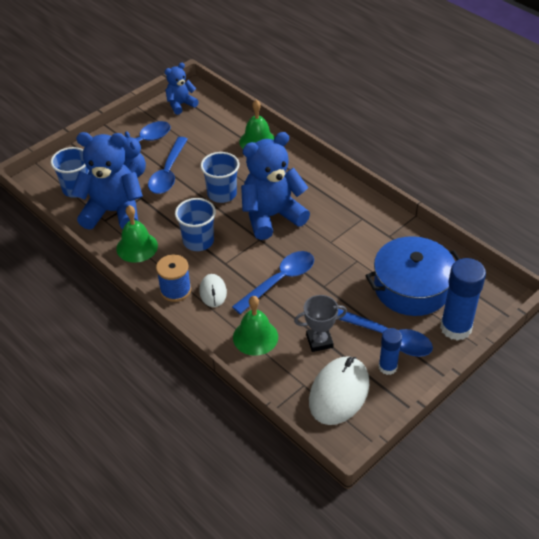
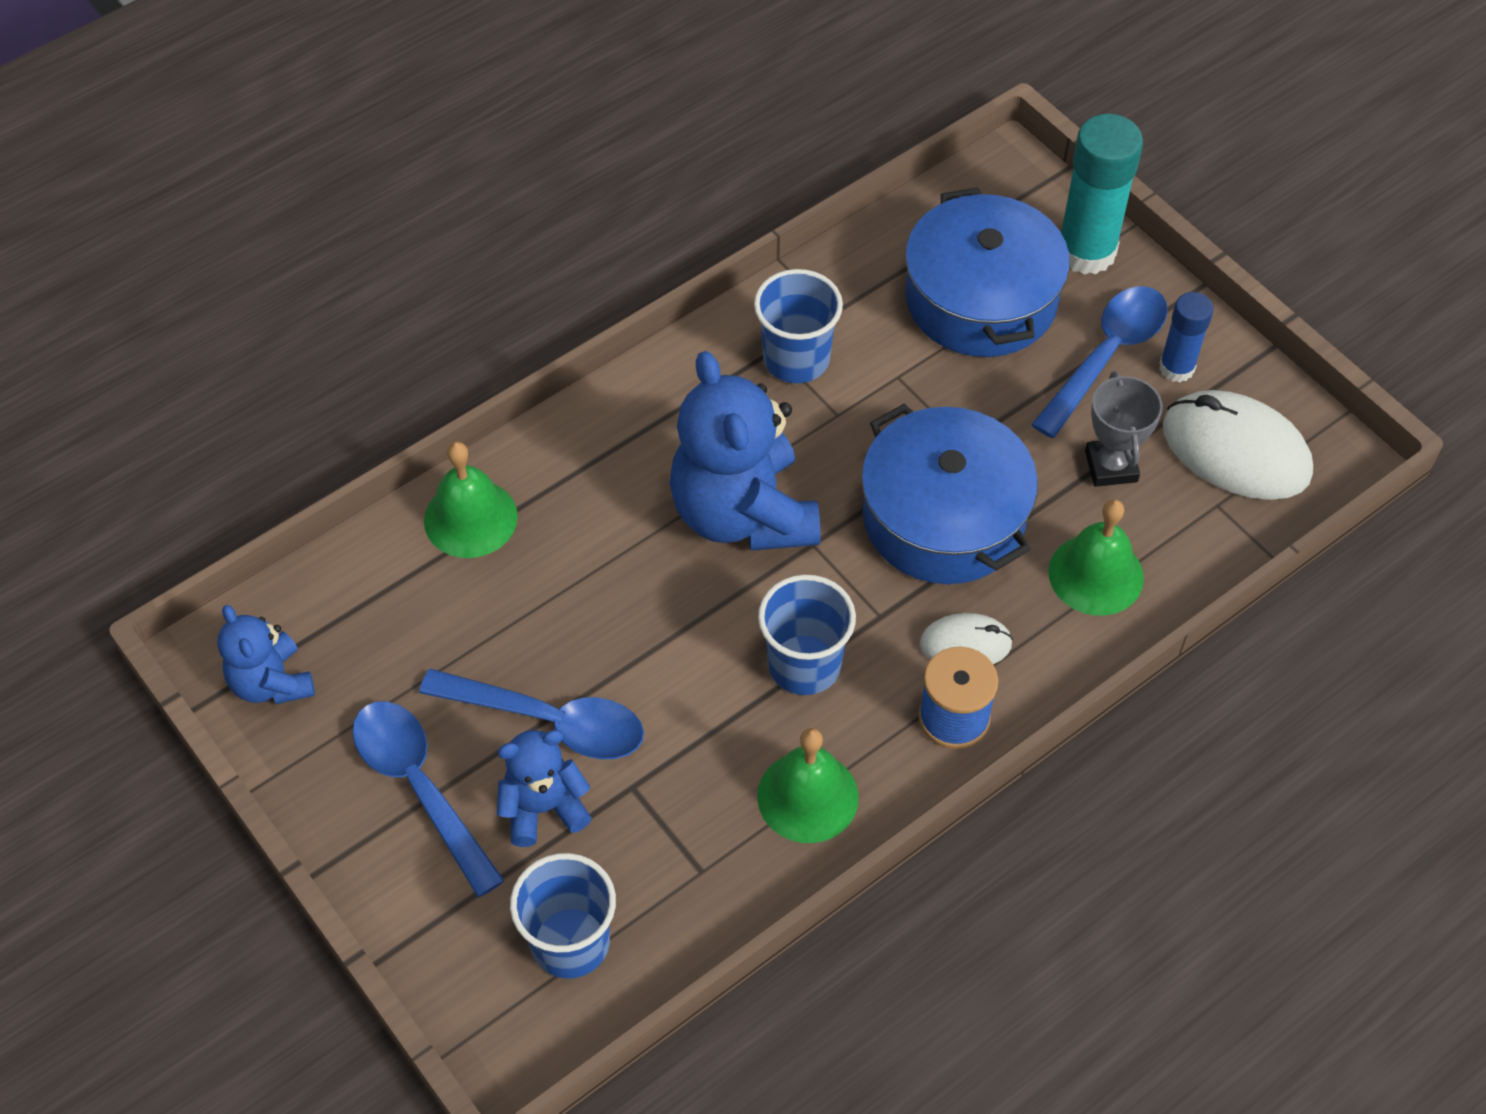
camera: 85 degrees left, 10 degrees up
blue teddy bear [71,132,143,230] -> none
blue cup [200,152,239,203] -> blue cup moved to [754,269,843,383]
blue spoon [232,251,314,314] -> blue pot [861,404,1038,584]
blue glue stick [440,258,486,341] -> turquoise glue stick [1061,114,1143,275]

